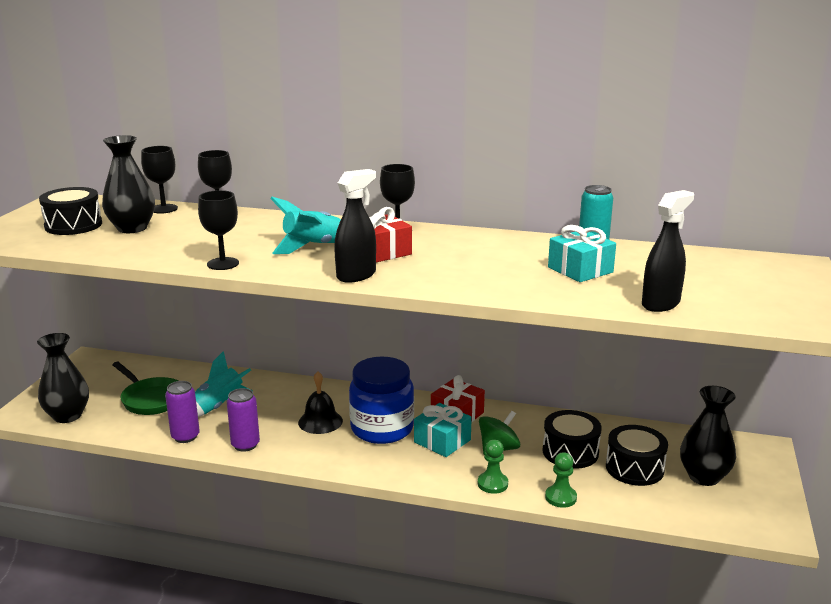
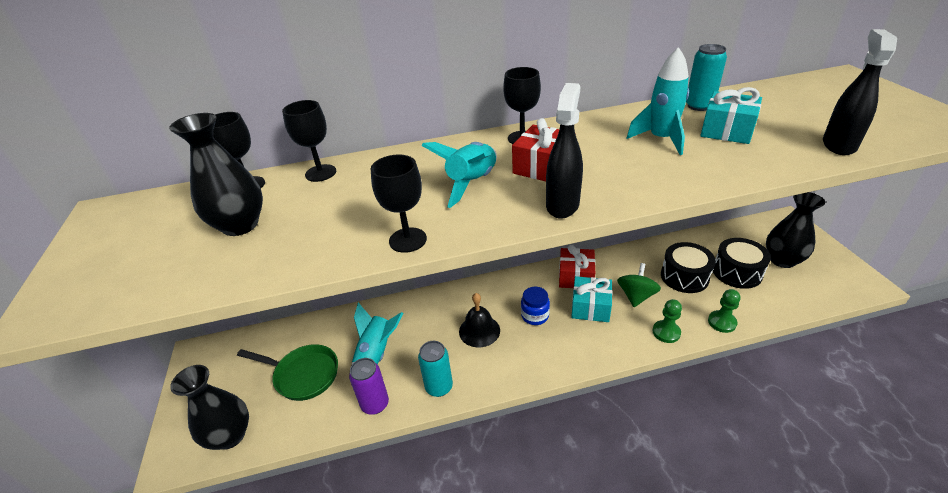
camera: 25 degrees left, 15 degrees up
black drum [39,187,102,235] -> none
purple can [227,388,260,452] -> turquoise can [418,341,453,397]
blue jar [349,357,414,444] -> blue jar [521,287,550,325], size x0.49
none -> turquoise rocket [627,47,689,155]

